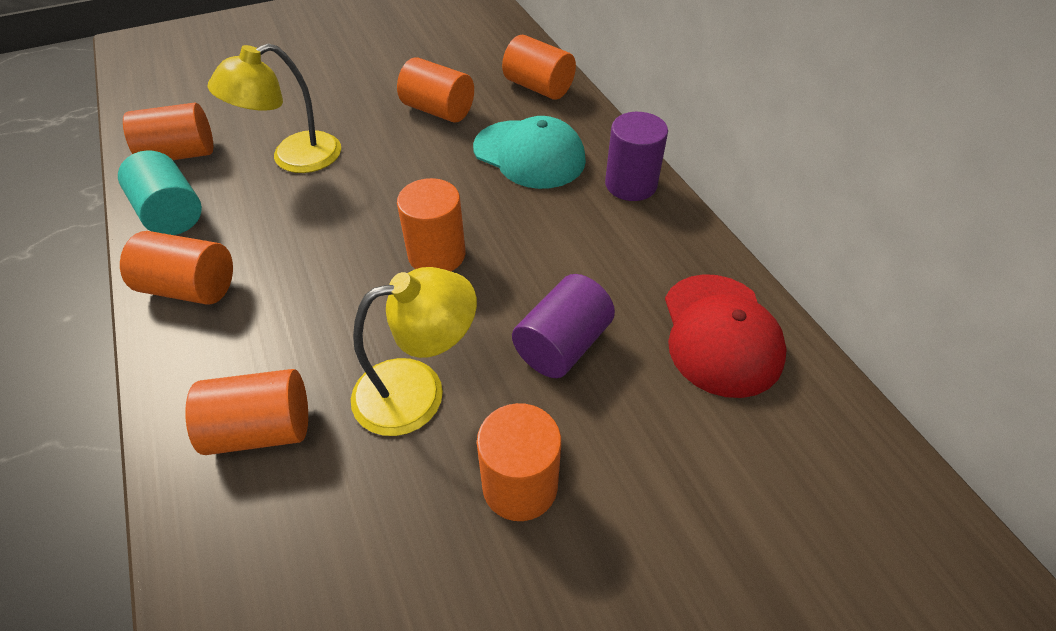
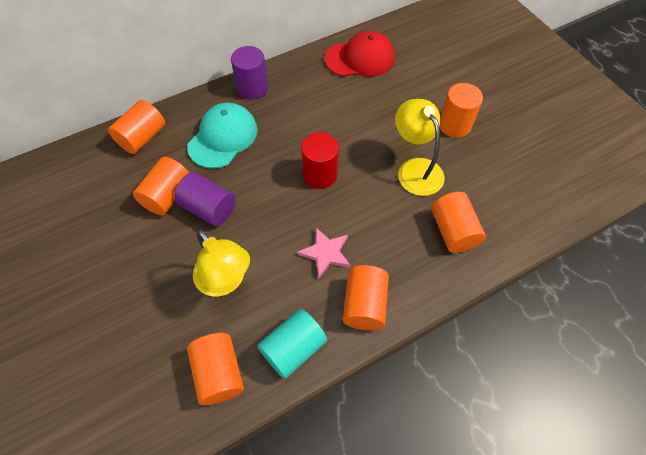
camera: 95 degrees left, 10 degrees up
orange cylinder [397,178,465,271] -> red cylinder [301,133,339,189]
purple cylinder [512,274,615,378] -> purple cylinder moved to [174,172,236,226]
none -> pink star [297,227,350,279]

